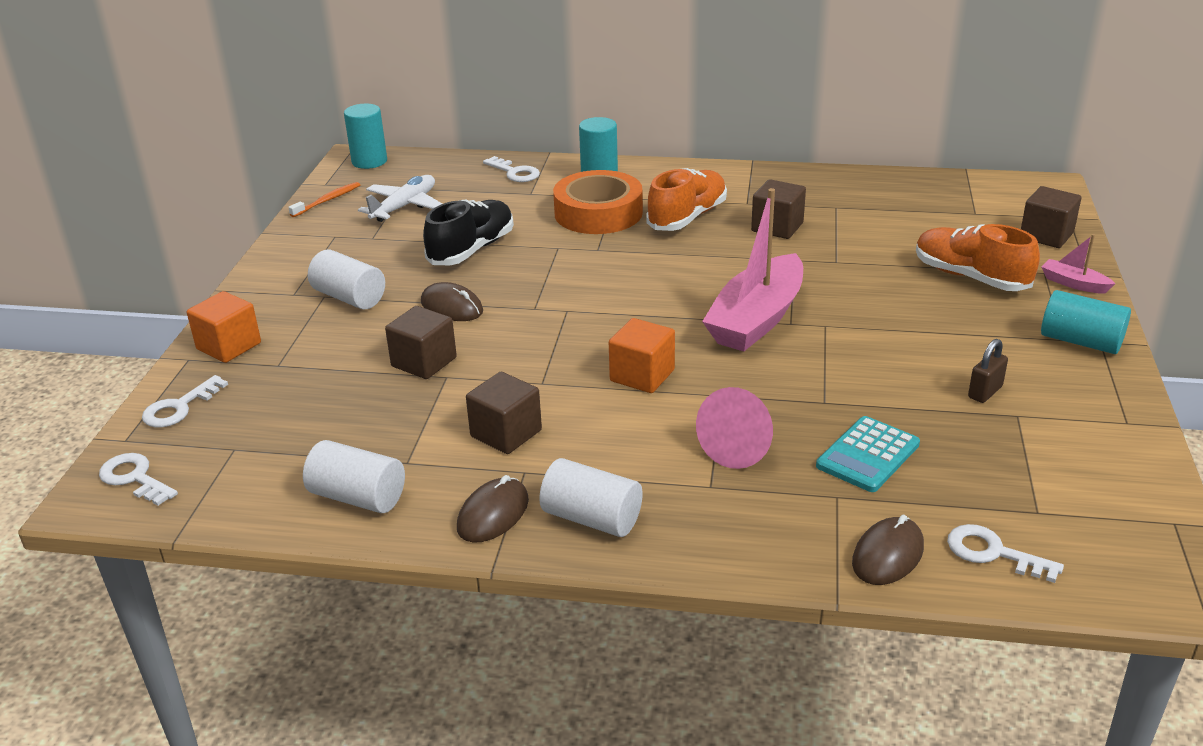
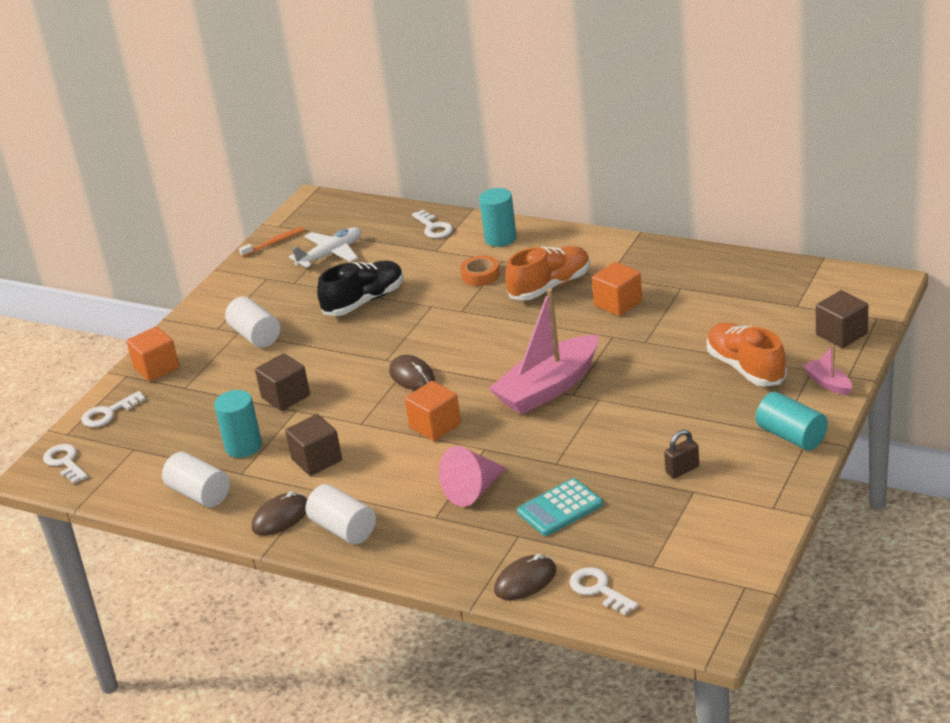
camera: 20 degrees right, 0 degrees up
turquoise cylinder [344,104,387,169] -> turquoise cylinder moved to [214,390,262,458]
brown mouse [421,282,483,321] -> brown mouse moved to [389,355,435,390]
orange tape [553,170,643,234] -> orange tape [460,256,500,286], size x0.51
brown cube [751,179,806,239] -> orange cube [592,262,642,316]

